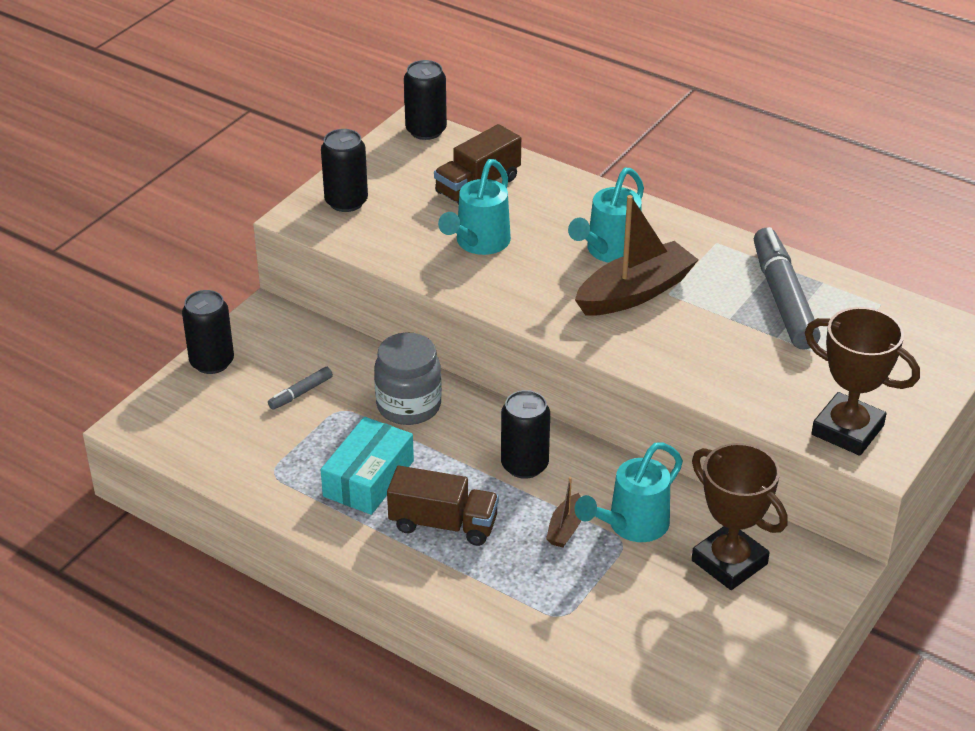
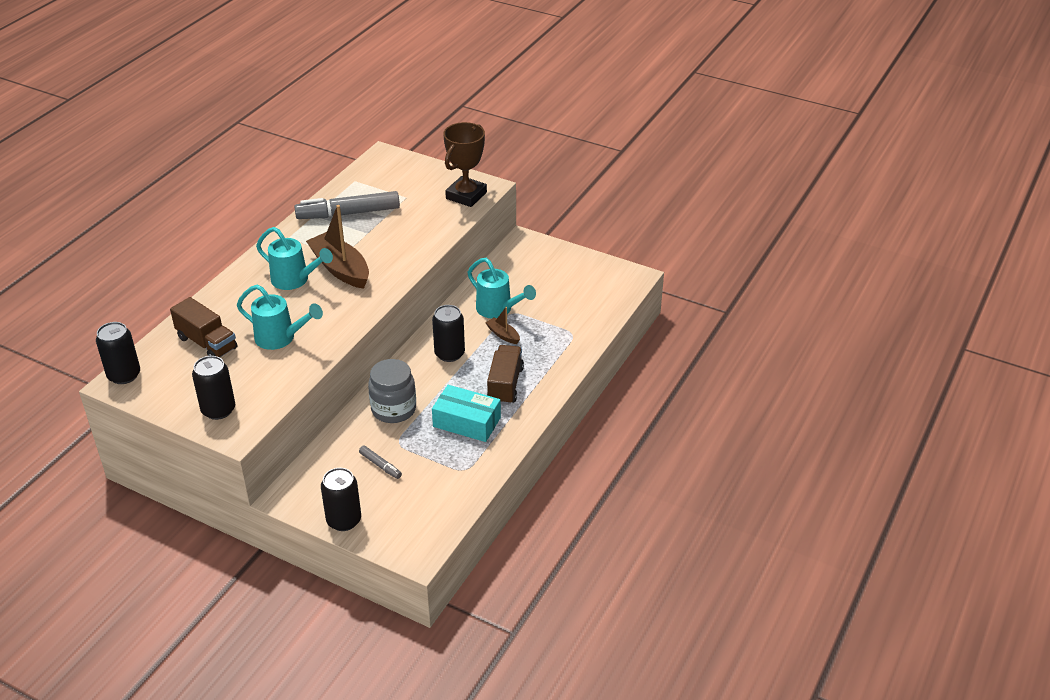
camera: 95 degrees left, 0 degrees up
brown boat [546,477,581,547] -> brown boat turned 150 degrees counterclockwise [485,307,520,344]
brown trophy [692,443,788,590] -> none

